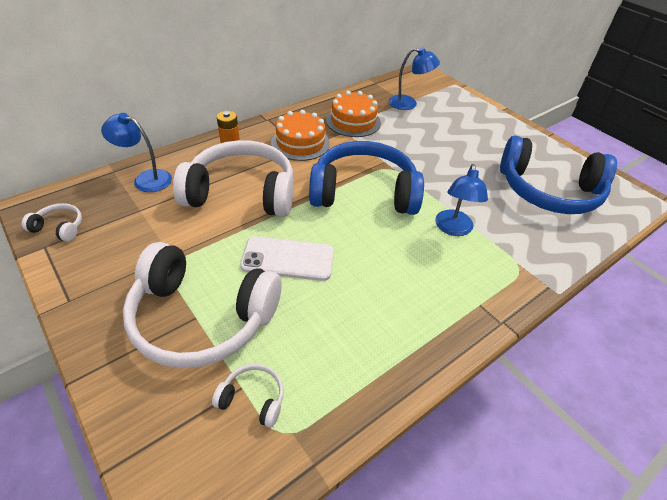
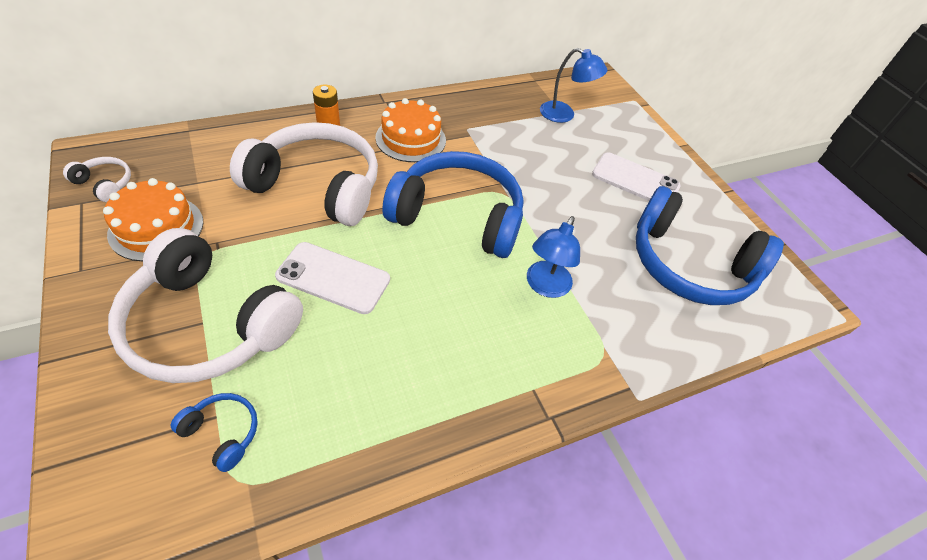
camera: 10 degrees right, 5 degrees up
blue lamp [101,113,172,192] -> none
white headphones [212,364,284,427] -> blue headphones [171,393,258,472]
orange cake [326,91,381,137] -> orange cake moved to [103,178,203,261]
none -> white phone [592,152,681,201]

